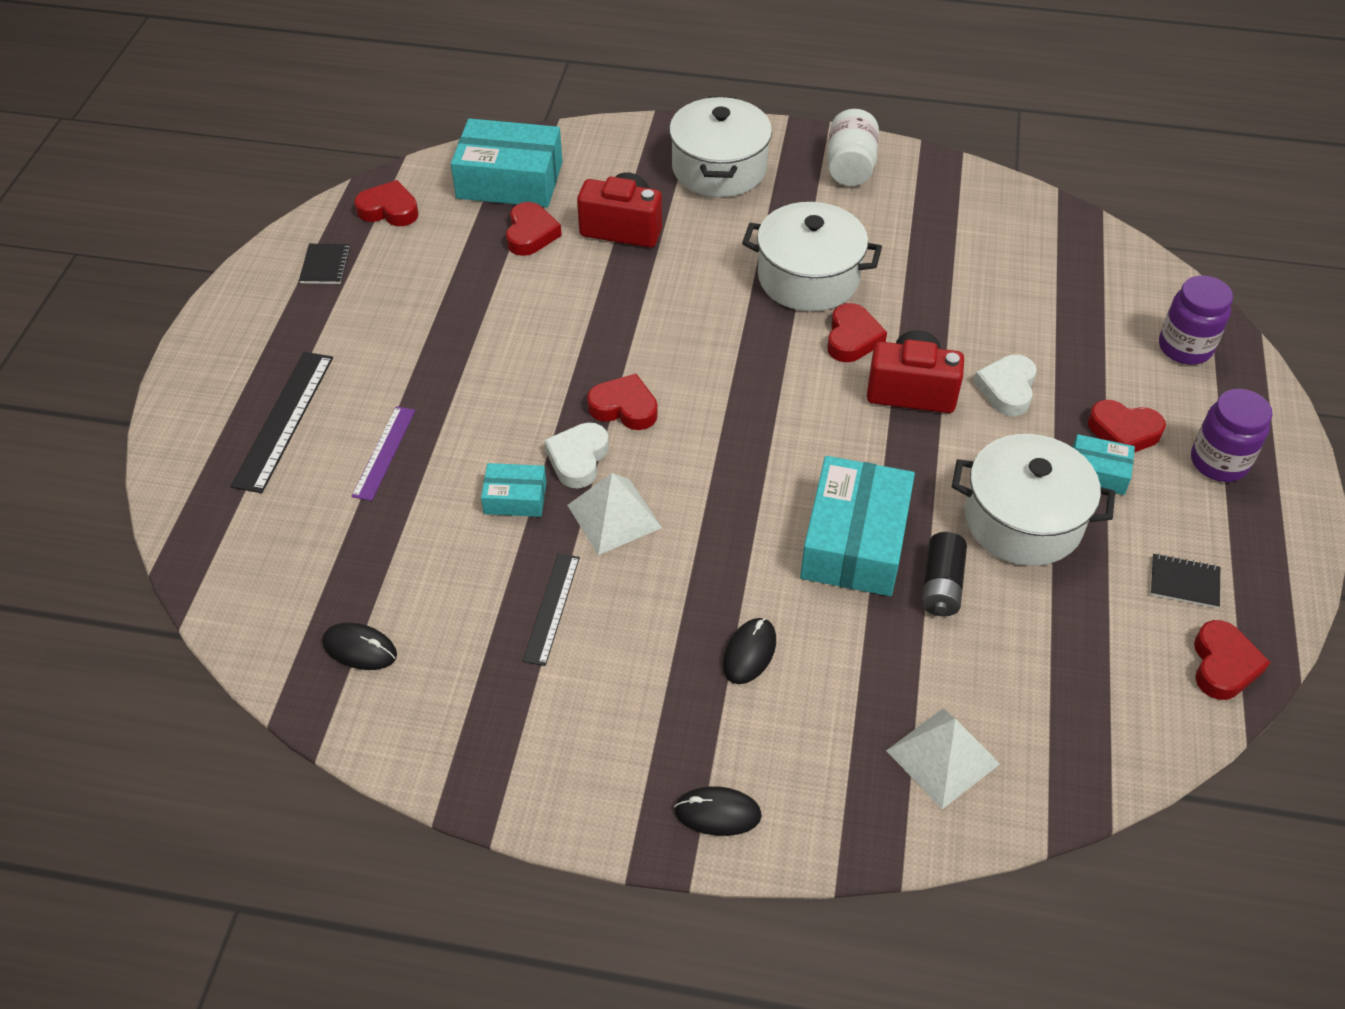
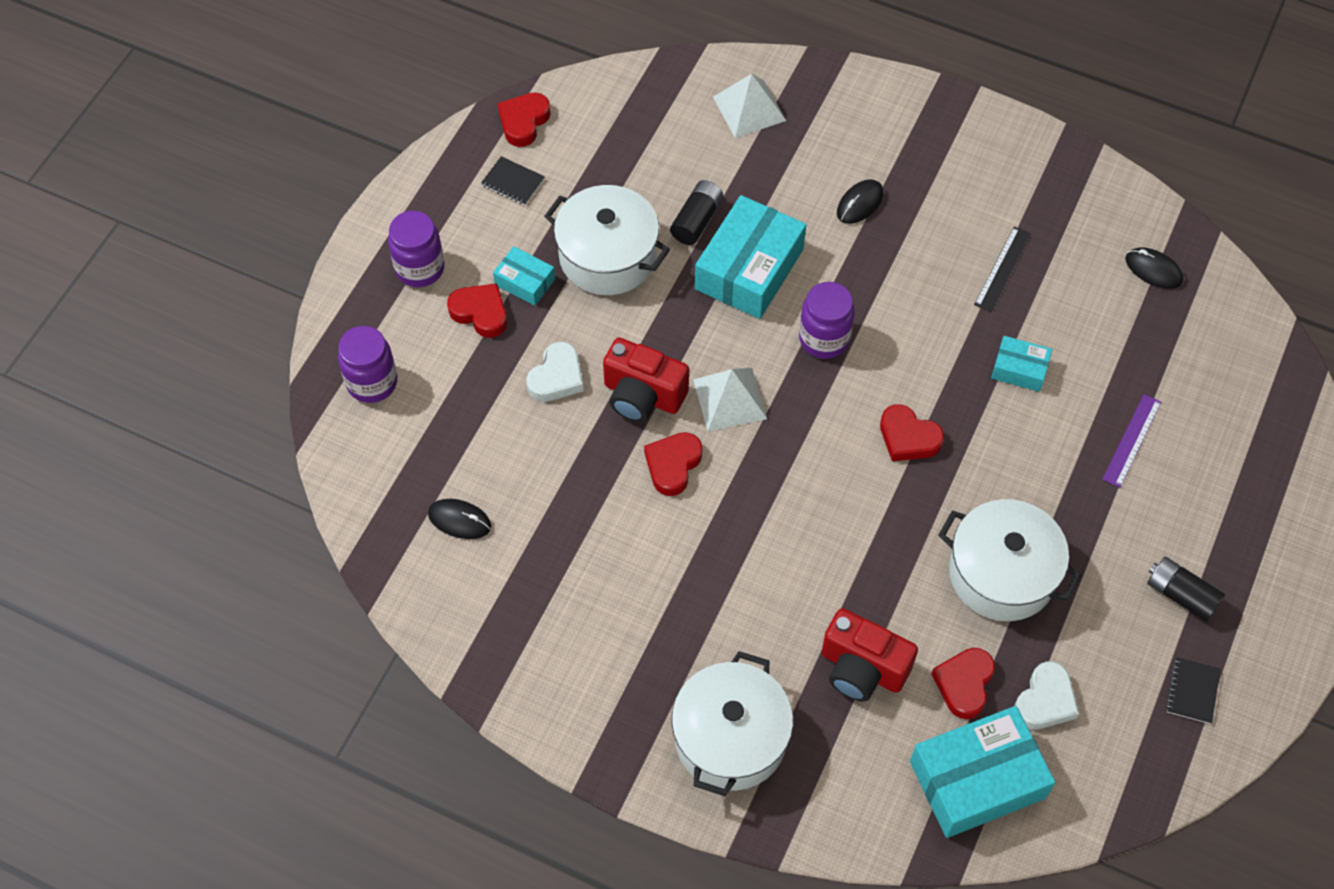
camera: 165 degrees left, 10 degrees up
black ruler [231,352,333,493] -> none
red heart [354,180,419,226] -> none
turquoise box [451,118,563,207] -> turquoise box turned 45 degrees counterclockwise [910,706,1056,838]
white heart [544,422,609,489] -> white heart moved to [1015,662,1079,730]
white pyramid [567,473,662,555] -> white pyramid moved to [693,368,767,431]
black mouse [674,786,762,836] -> black mouse moved to [428,499,491,539]
white pot [742,202,882,311] -> white pot moved to [938,499,1081,621]
white jar [827,109,879,186] -> none
none -> purple jar [799,282,855,359]
none -> black battery [1147,557,1225,622]

